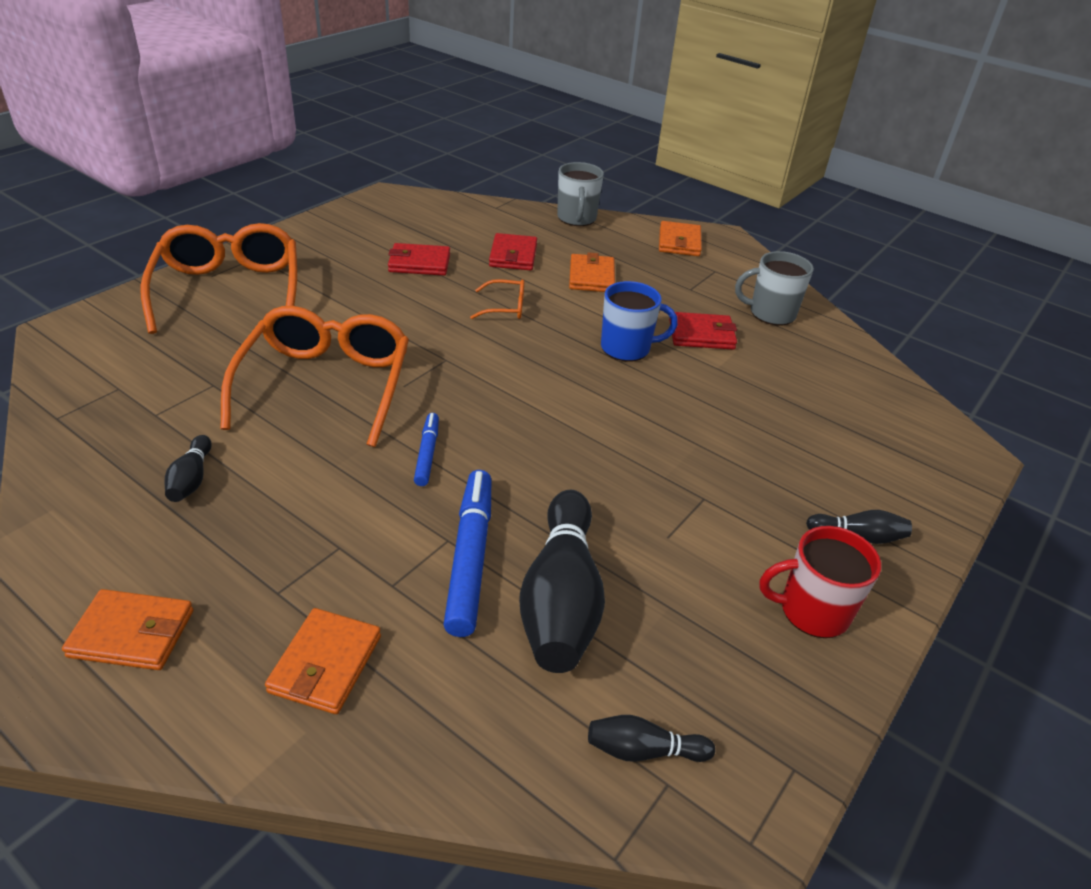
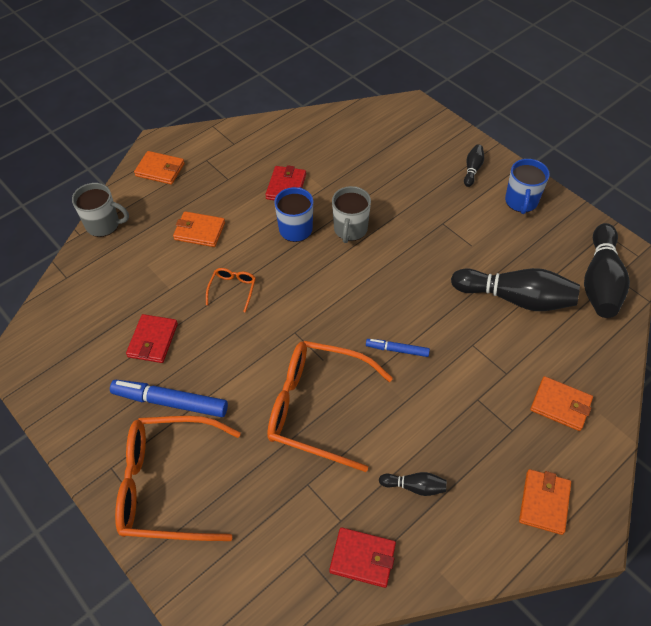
camera: 75 degrees left, 15 degrees up
blue marker [443,470,491,637] -> blue marker moved to [110,380,228,417]
red wallet [489,233,537,271] -> red wallet moved to [329,527,396,588]
black bowling pin [588,715,715,762] -> black bowling pin [584,223,630,318], size x2.15
grey mug [735,251,814,325] -> grey mug moved to [332,186,371,243]
red mug [759,526,881,638] -> blue mug [505,159,550,214]

